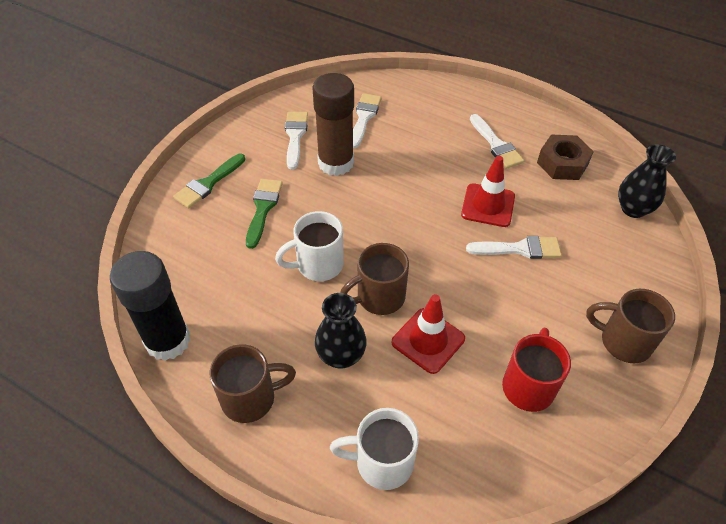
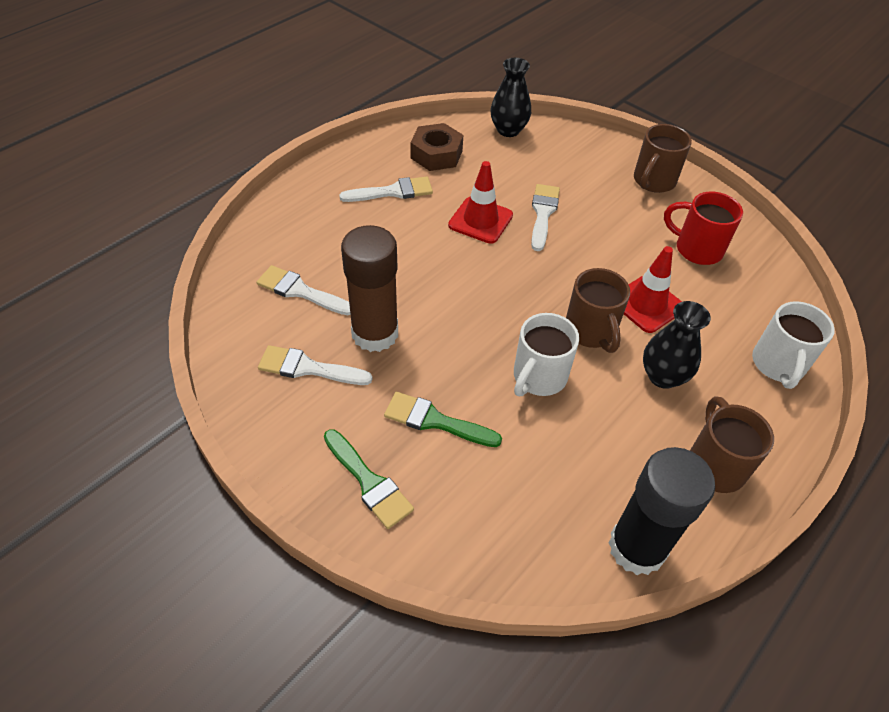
camera: 80 degrees left, 0 degrees up
white mug [275,211,344,281] -> white mug turned 45 degrees clockwise [514,313,579,396]

